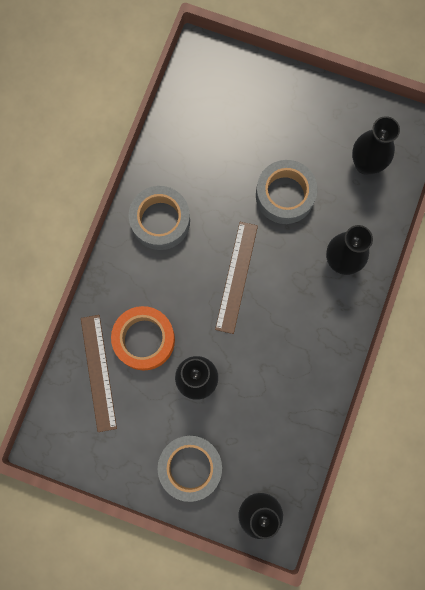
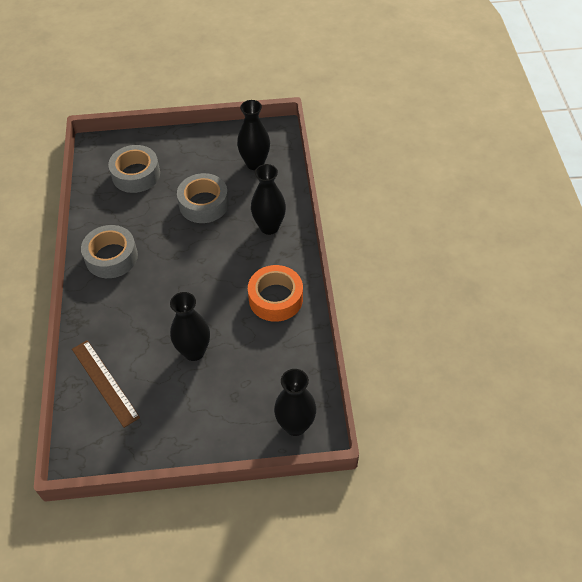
camera: 25 degrees left, 25 degrees down
orange tape [111,306,175,371] -> orange tape moved to [248,265,303,322]
grey tape [158,435,222,502] -> grey tape moved to [108,145,160,193]
brown ruler [215,222,258,334] -> none

